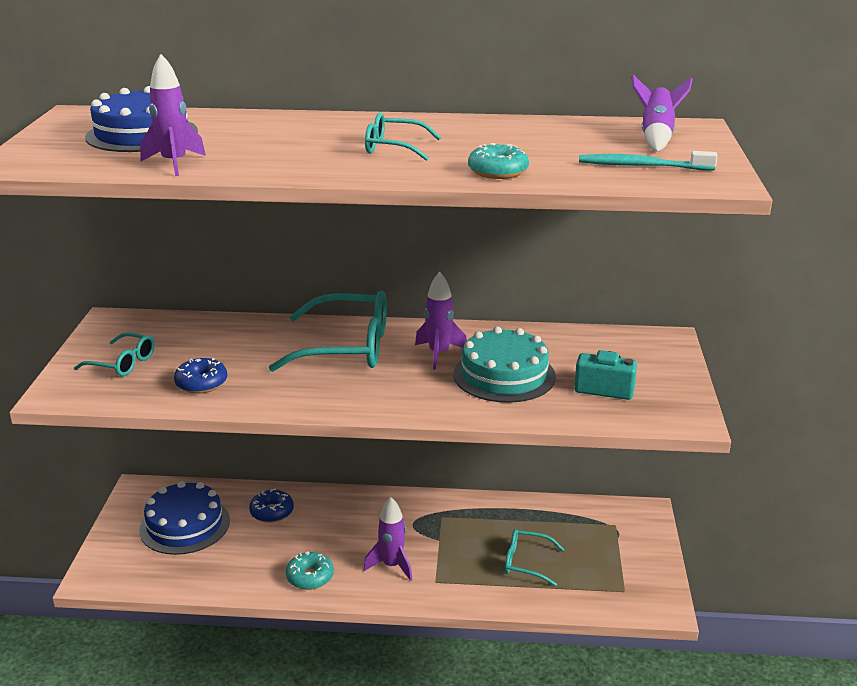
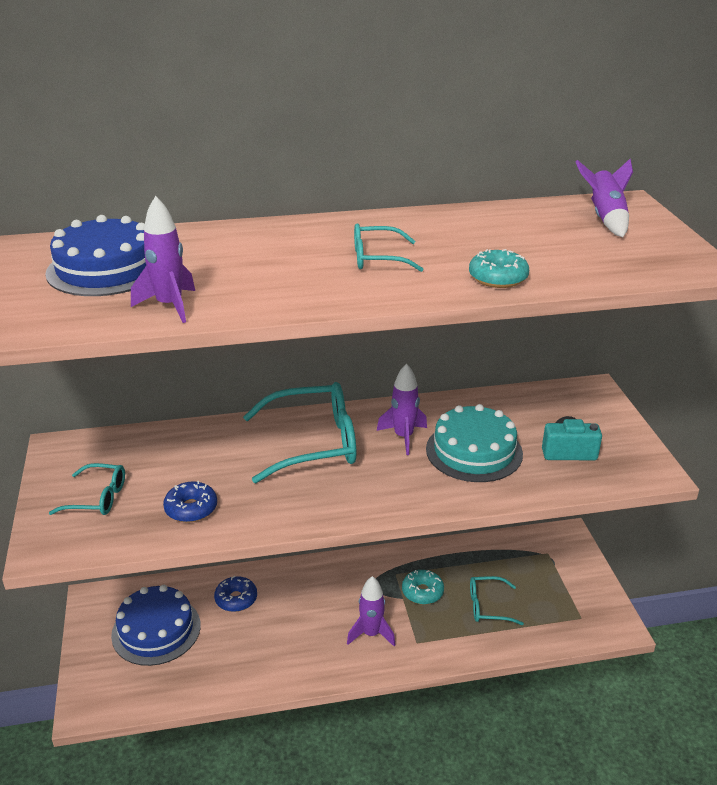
camera: 15 degrees left, 5 degrees up
turquoise donut [286,551,334,590] -> turquoise donut moved to [402,570,444,605]
turquoise toothbrush [579,151,718,171] -> none

